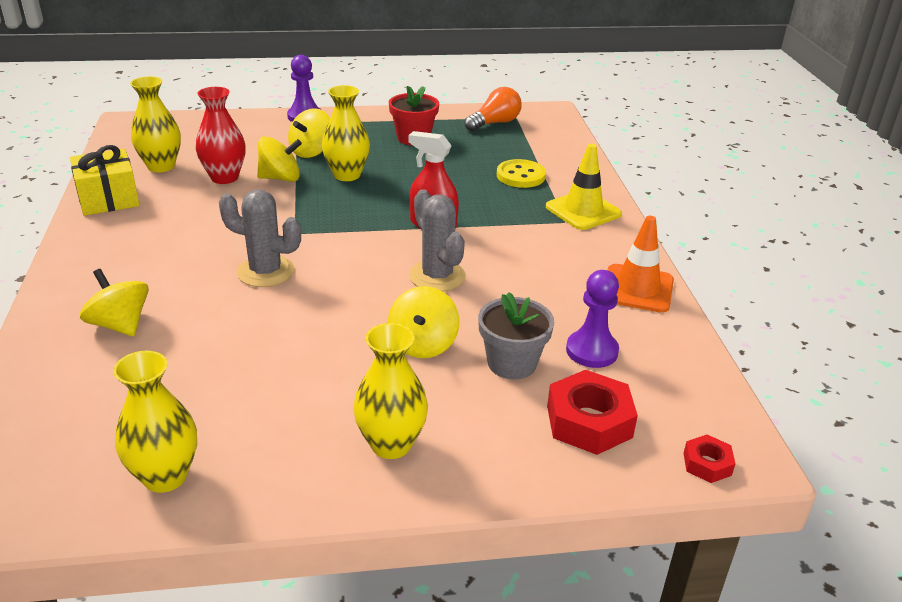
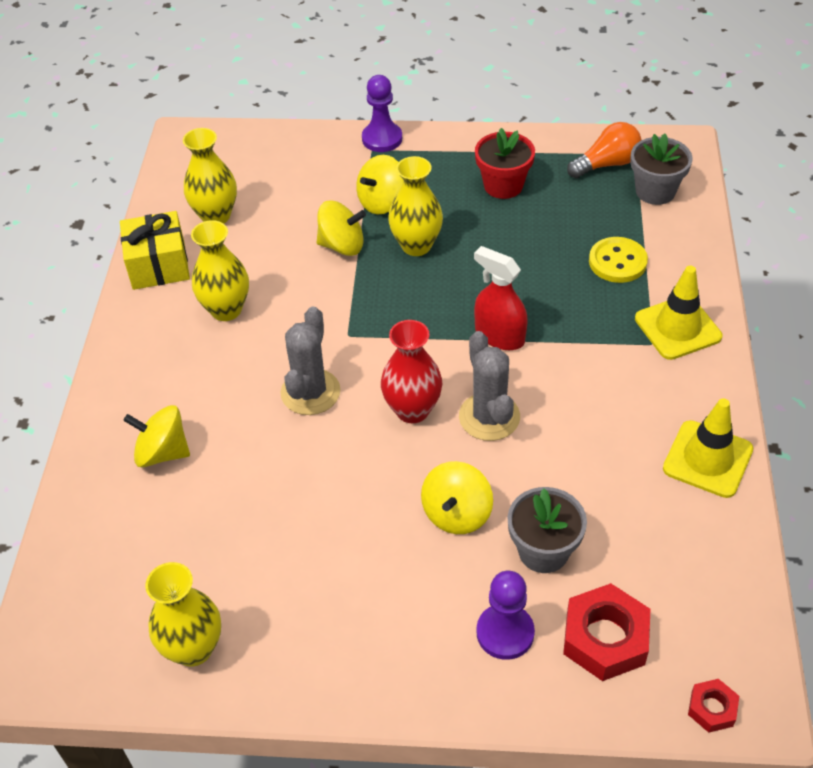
camera: 15 degrees right, 15 degrees up
yellow spinning top [80,269,149,336] -> yellow spinning top turned 45 degrees counterclockwise [123,405,190,468]
red vase [196,87,246,184] -> red vase moved to [381,320,442,423]
grey cactus [219,189,301,287] -> grey cactus turned 75 degrees clockwise [281,307,341,415]
yellow vase [353,323,428,459] -> yellow vase moved to [191,220,249,321]
purple pawn [566,270,619,368] -> purple pawn moved to [477,571,535,660]
orange traffic cone [608,216,674,313] -> yellow traffic cone [663,398,753,498]
none -> grey flower pot [630,133,693,205]

